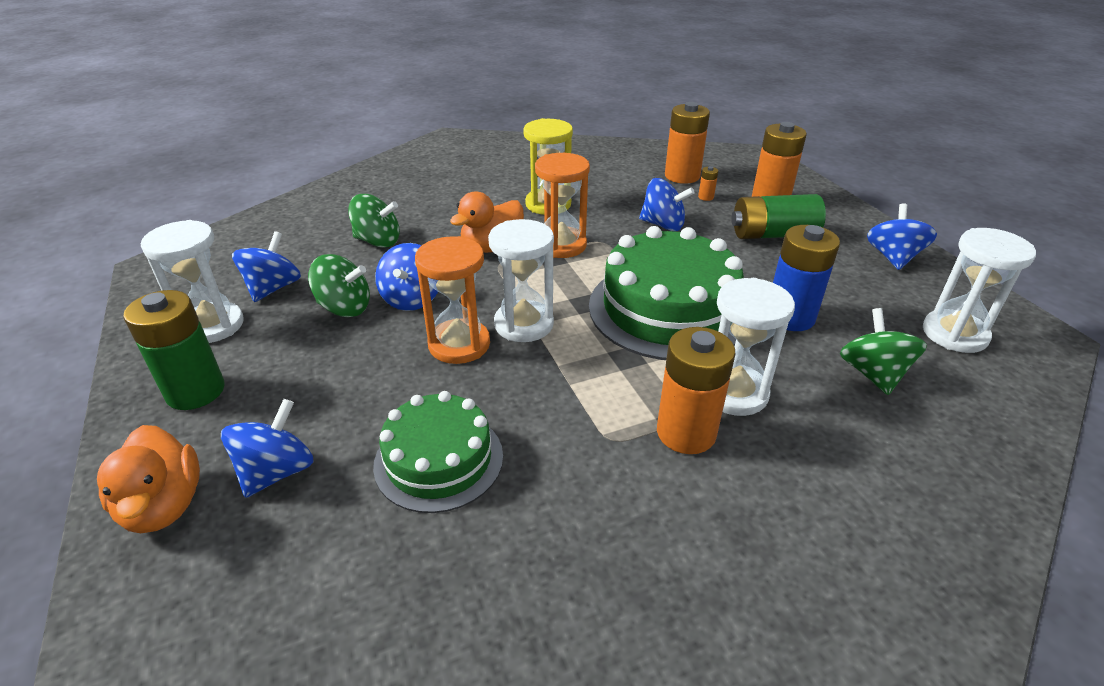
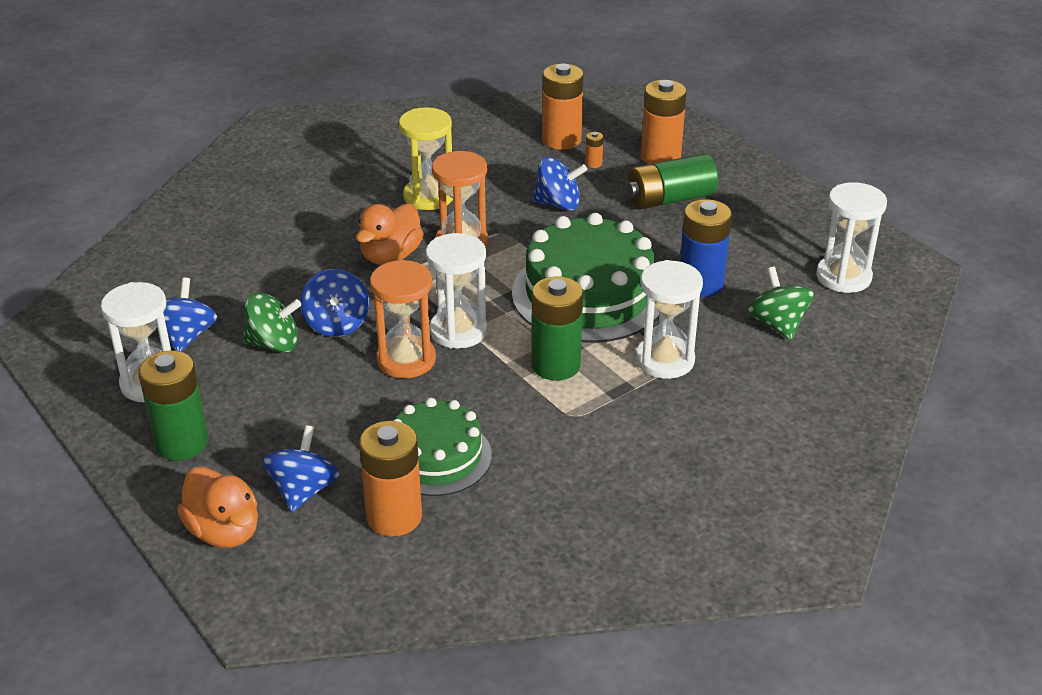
camera: 15 degrees left, 0 degrees up
green spinning top [348,194,400,248] -> none
orange battery [657,327,735,454] -> orange battery moved to [359,421,422,537]
blue spinning top [867,203,937,270] -> none
none -> green battery [531,276,583,381]

